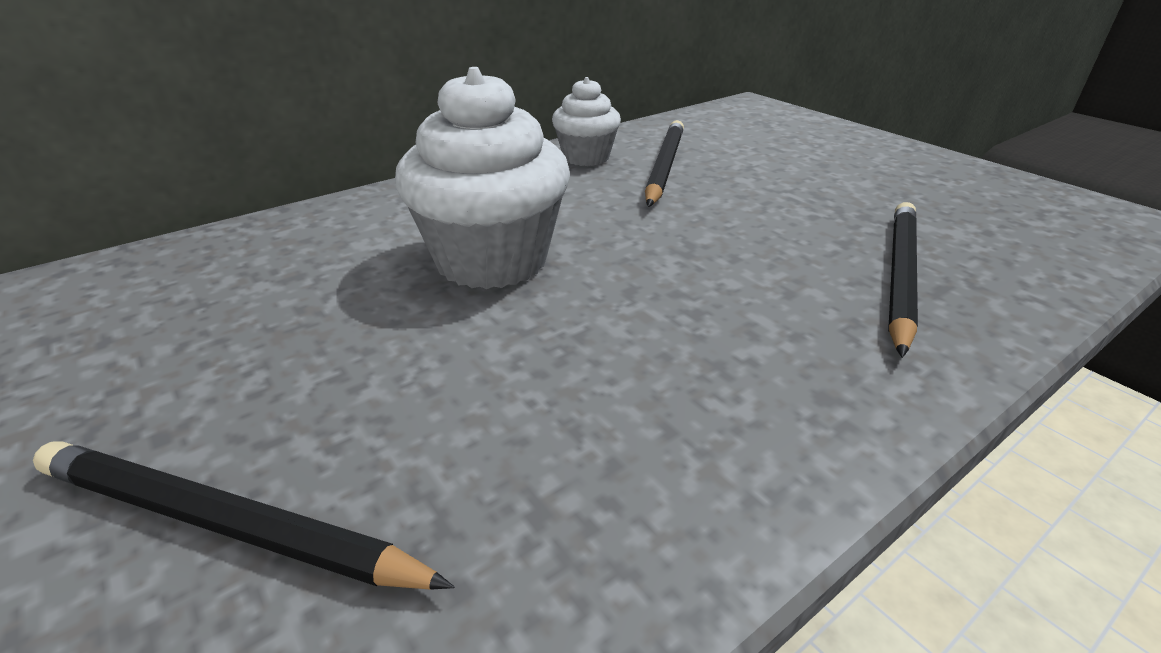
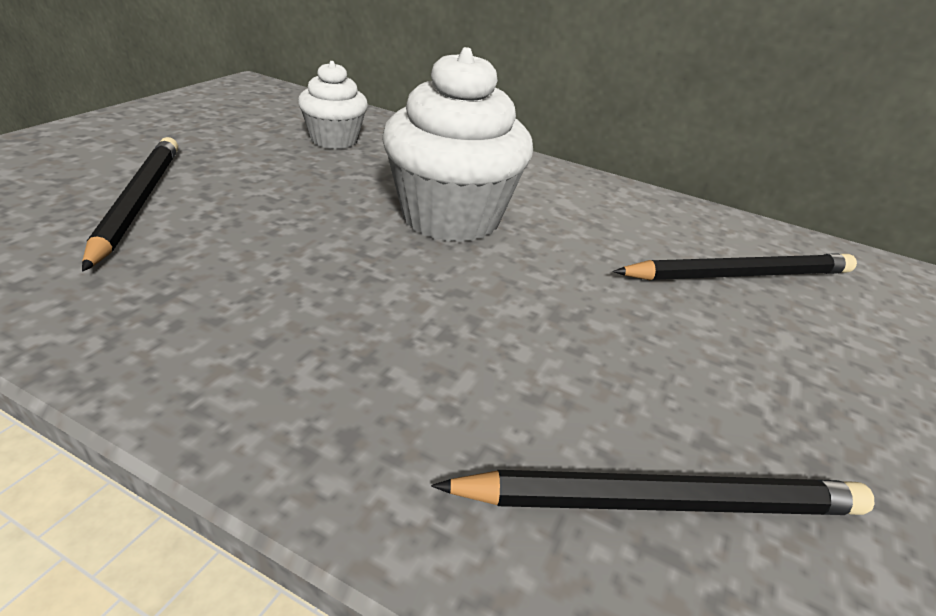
camera: 60 degrees right, 0 degrees up
white cupcake [552,77,621,166] -> white cupcake moved to [298,61,368,149]

